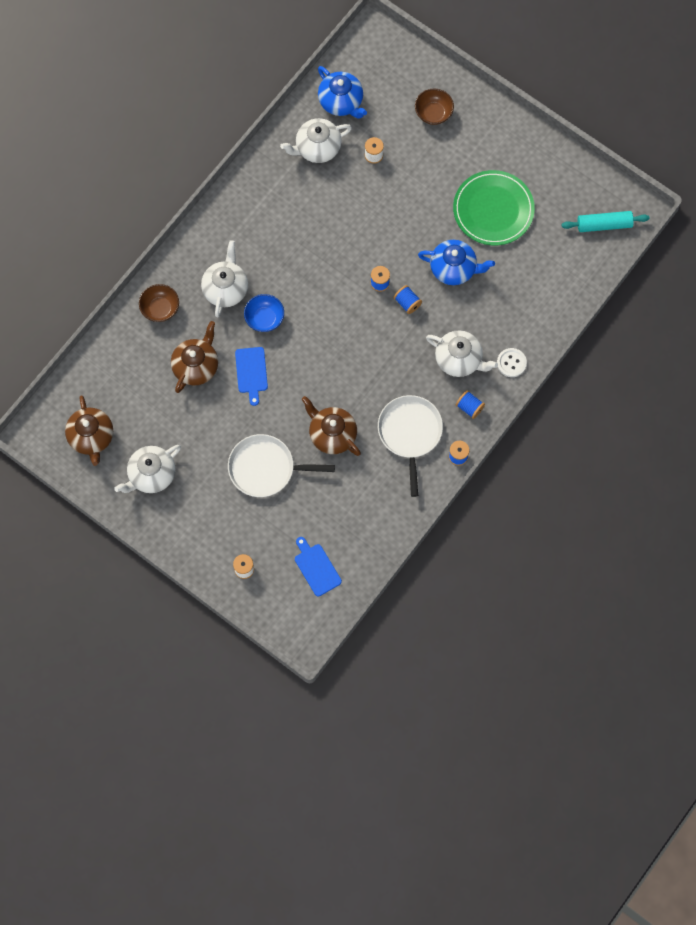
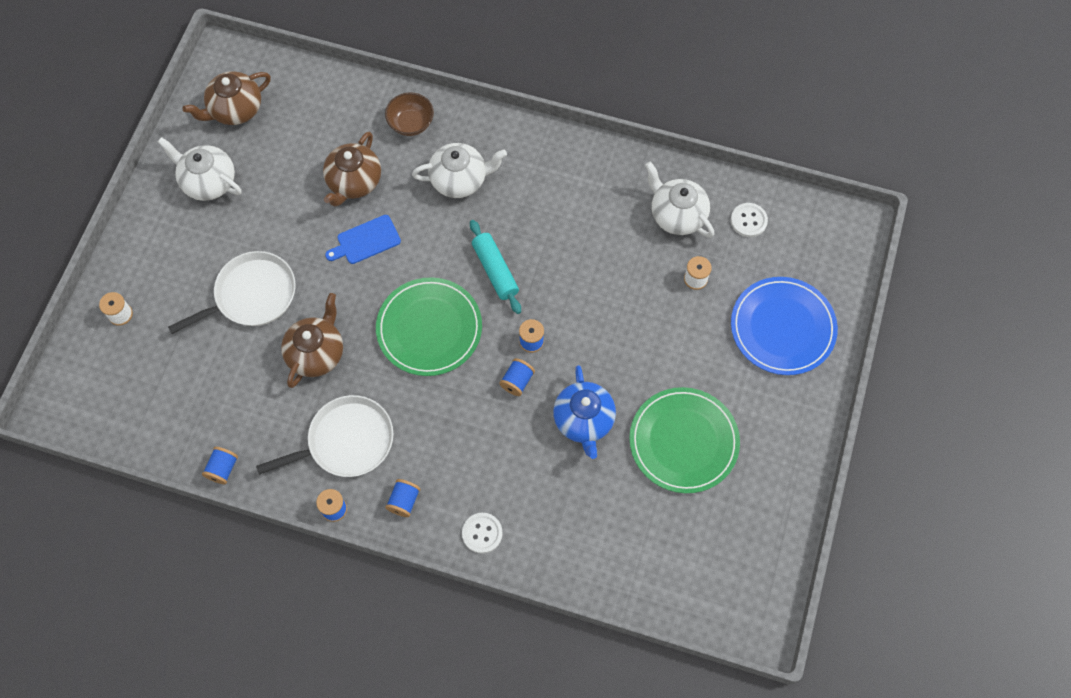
camera: 70 degrees right, 5 degrees down
brown teapot [171,321,218,393] -> brown teapot turned 105 degrees clockwise [323,132,381,207]
white pan [228,434,335,497] -> white pan turned 75 degrees clockwise [168,251,296,334]
blue bowl [244,294,284,332] -> none
blue cutting board [295,537,342,596] -> none
blue teapot [318,66,367,119] -> white button [731,203,768,237]
brown bowl [415,89,454,125] -> blue plate [731,277,838,375]
white teapot [426,330,498,377] -> none
turquoise rolling pin [561,211,649,232] -> turquoise rolling pin moved to [470,220,521,314]
none -> blue spool [202,447,238,484]
none -> green plate [376,277,482,376]

